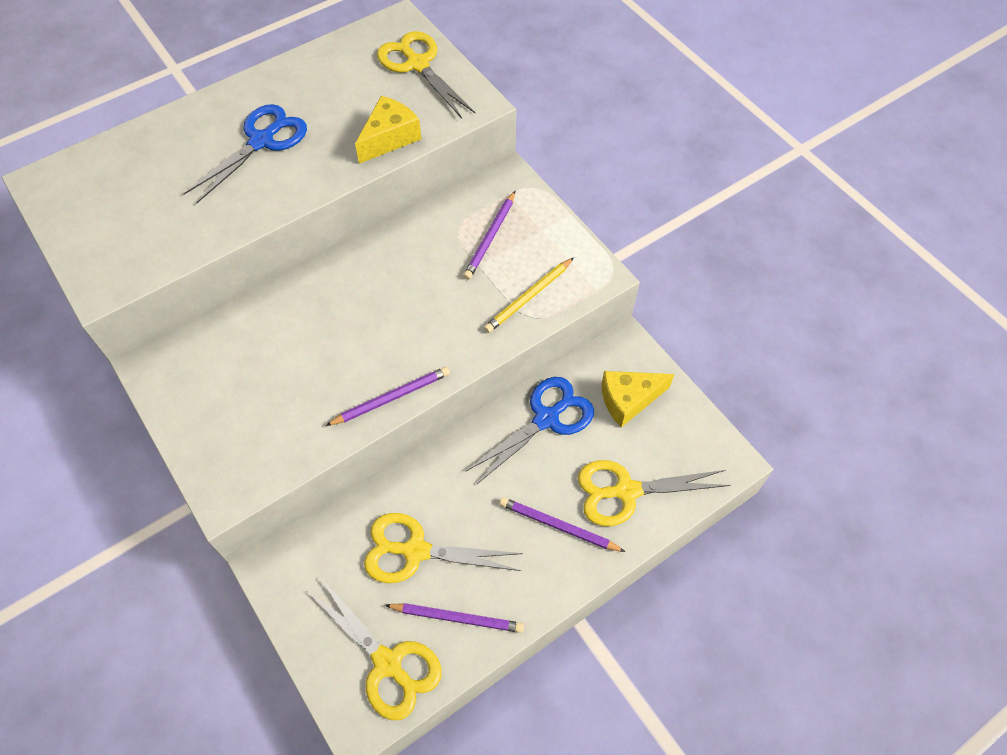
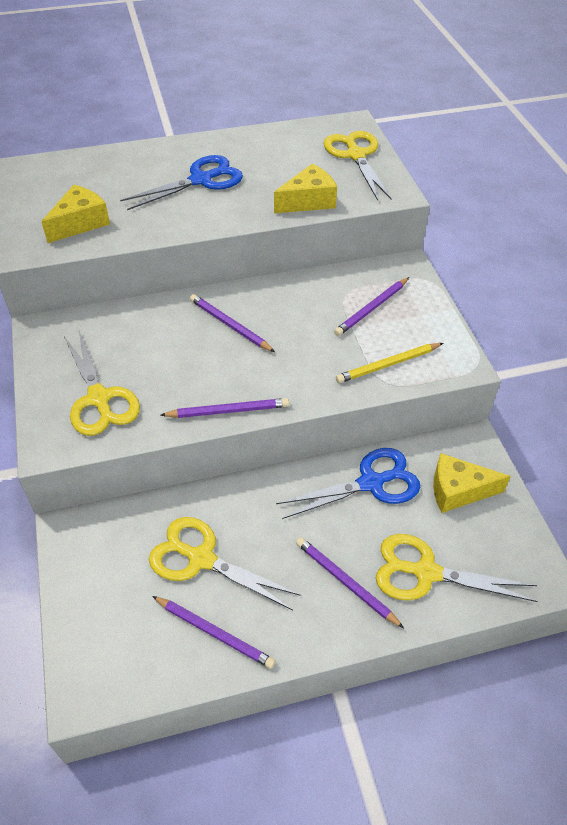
camera: 20 degrees right, 10 degrees down
yellow scissors [308,578,442,720] -> yellow scissors moved to [64,331,140,436]
none -> yellow cheese [41,185,110,243]
none -> purple pencil [190,294,275,352]

